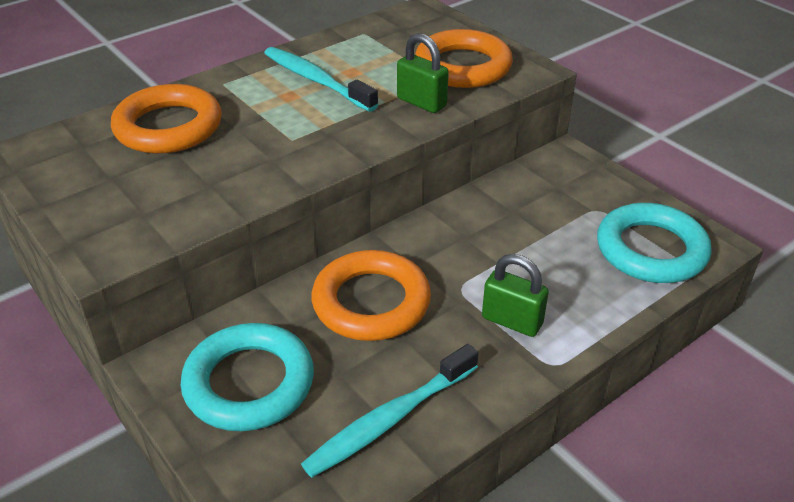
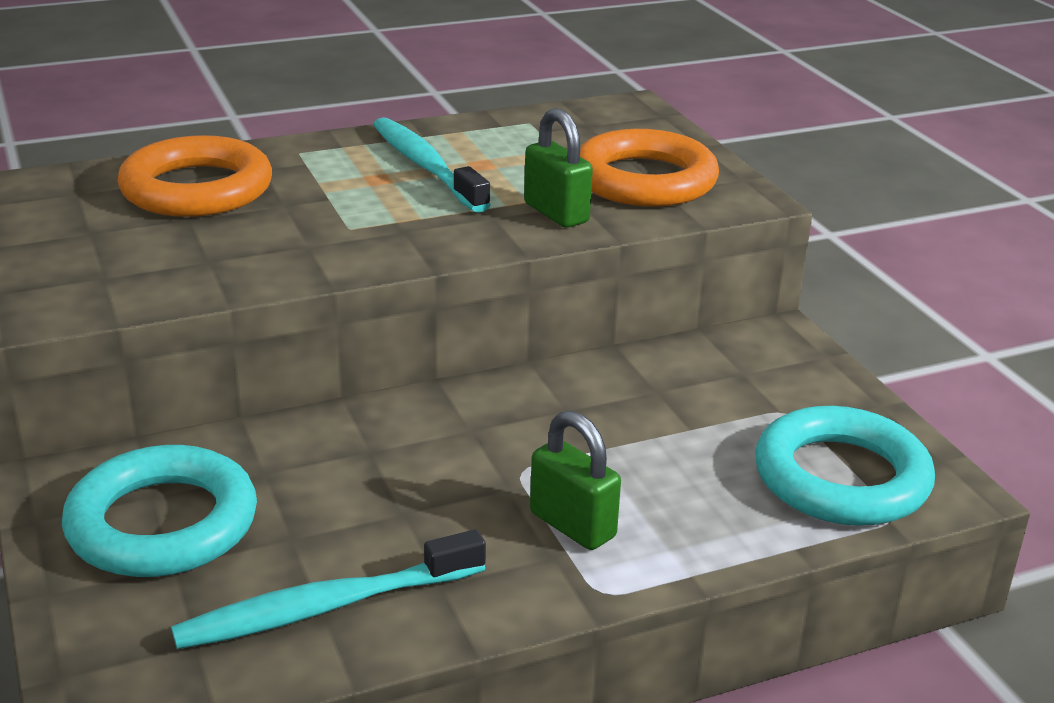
camera: 15 degrees right, 10 degrees down
orange ring [311,250,431,341] -> none

